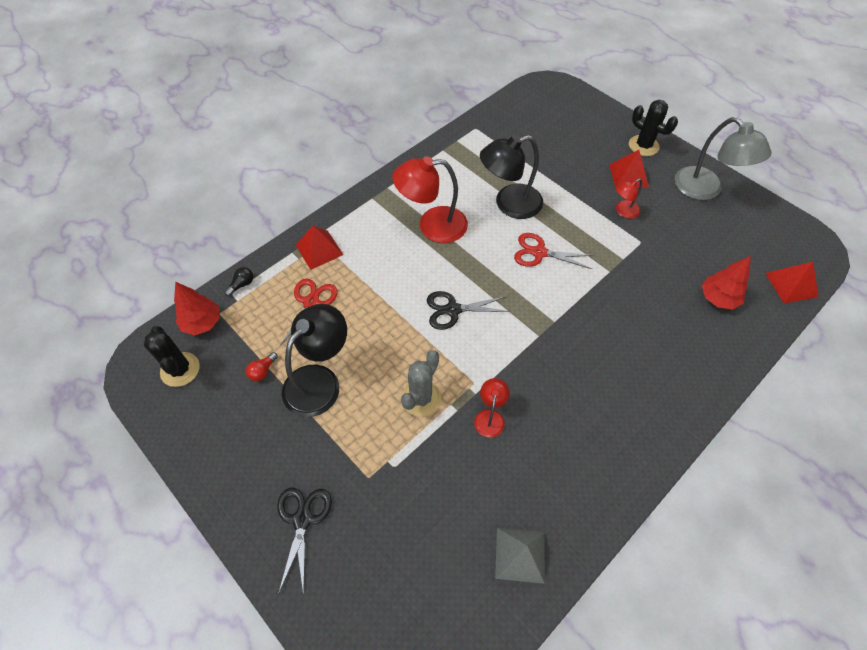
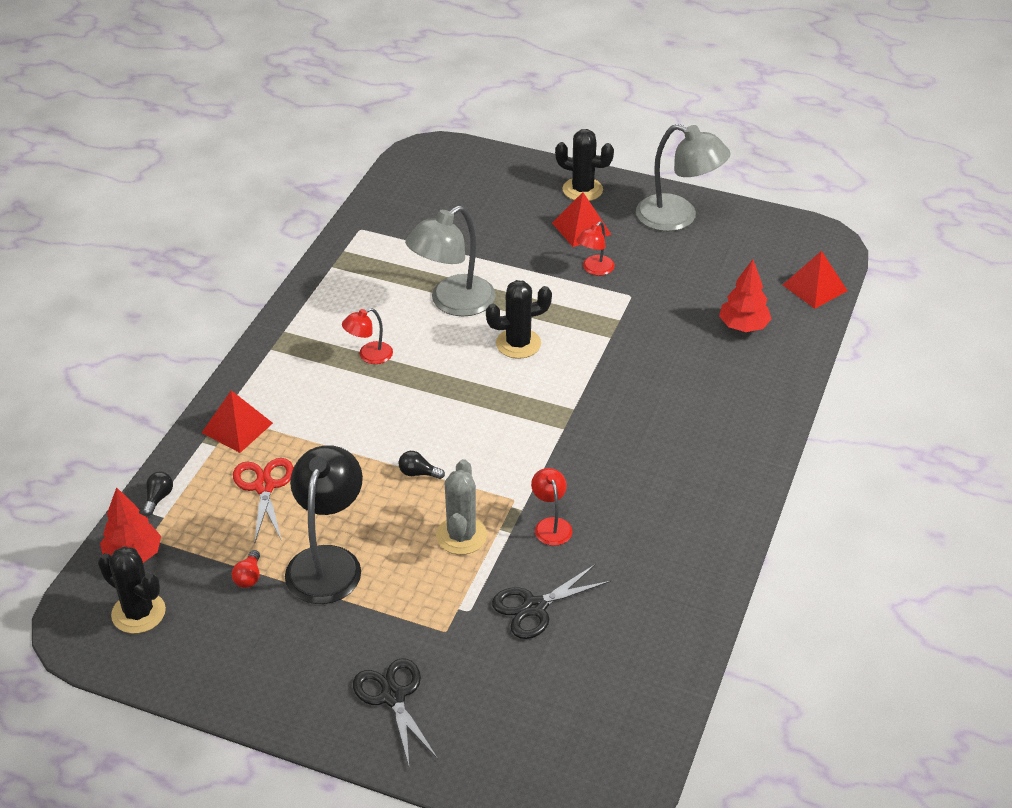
camera: 25 degrees left, 15 degrees down
red lamp [392,156,468,243] -> red lamp [342,308,393,364], size x0.51
black scissors [427,291,511,330] -> black scissors moved to [492,564,611,639]
black lamp [480,135,543,219] -> grey lamp [405,206,496,317]
grey pyramid [495,528,545,584] -> none
red scissors [514,233,594,269] -> black cactus [486,280,552,359]
none -> black light bulb [398,451,445,479]

